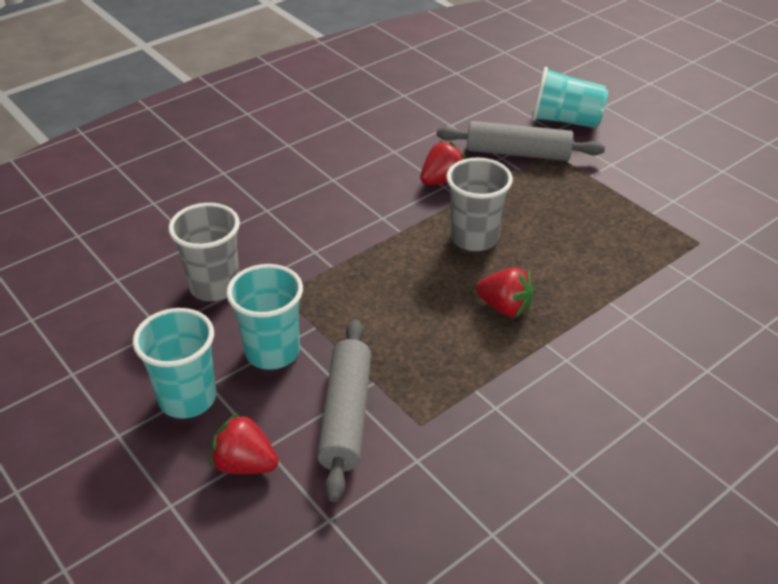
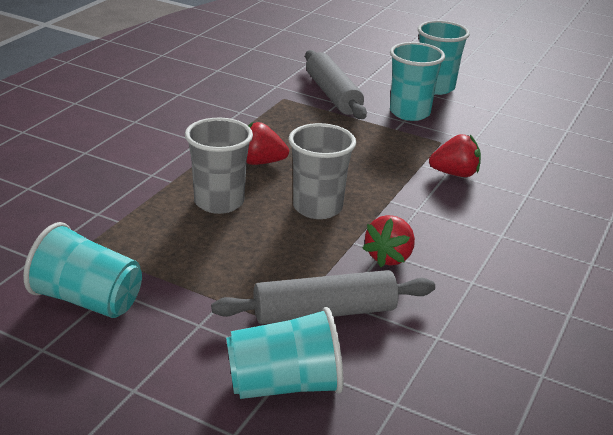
camera: 155 degrees right, 10 degrees down
grey cup [168,203,240,301] -> grey cup moved to [185,118,253,214]
red strawberry [209,412,279,474] -> red strawberry moved to [429,134,481,177]
none -> turquoise cup [23,222,142,318]

